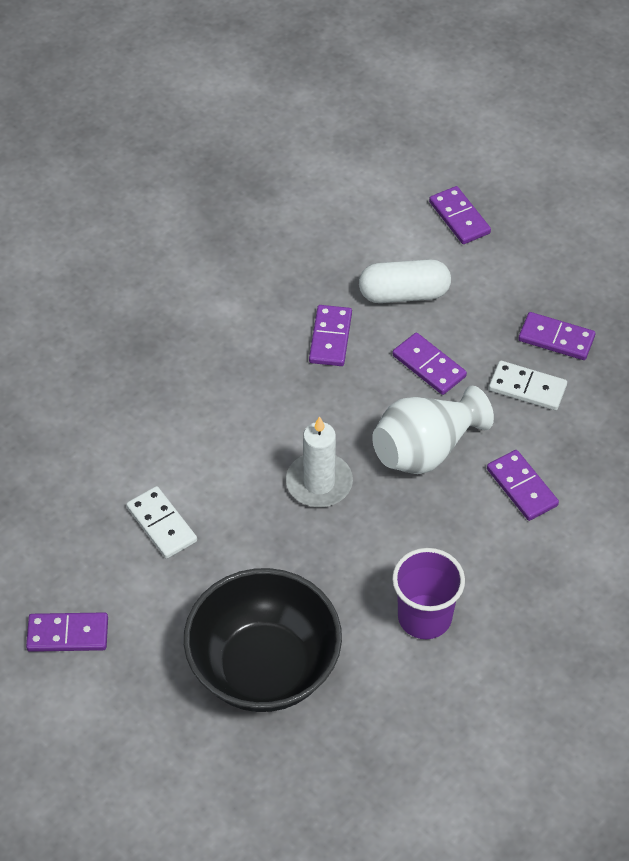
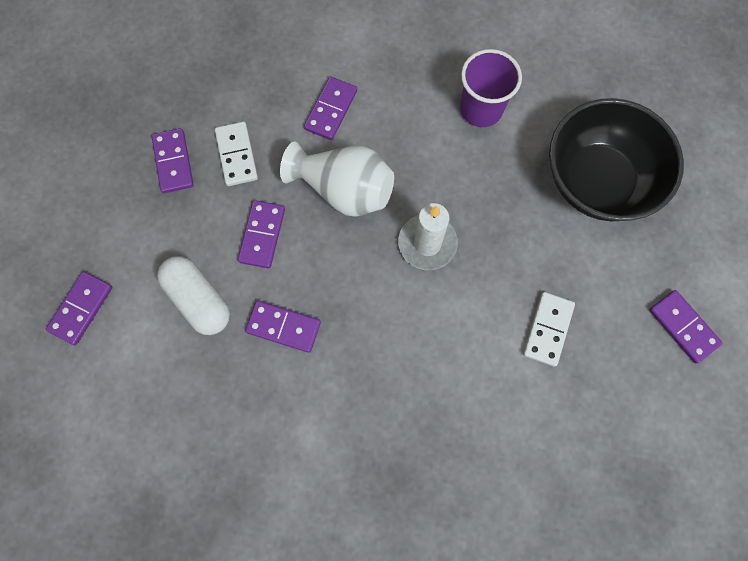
camera: 125 degrees left, 20 degrees up
purple domino [309,305,352,366] -> purple domino turned 45 degrees clockwise [245,301,321,353]

